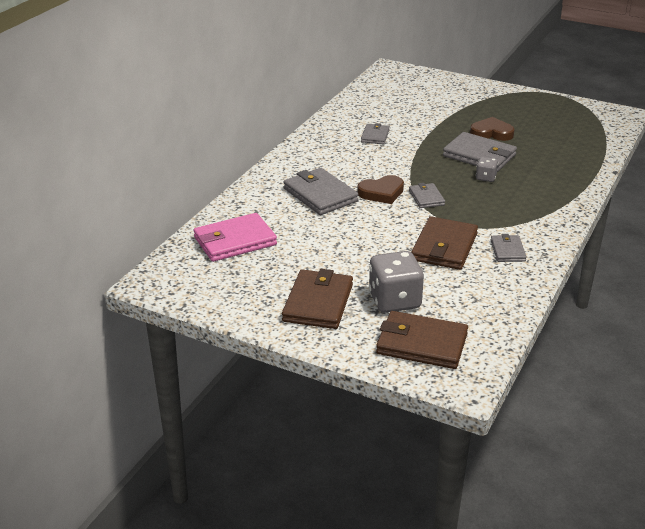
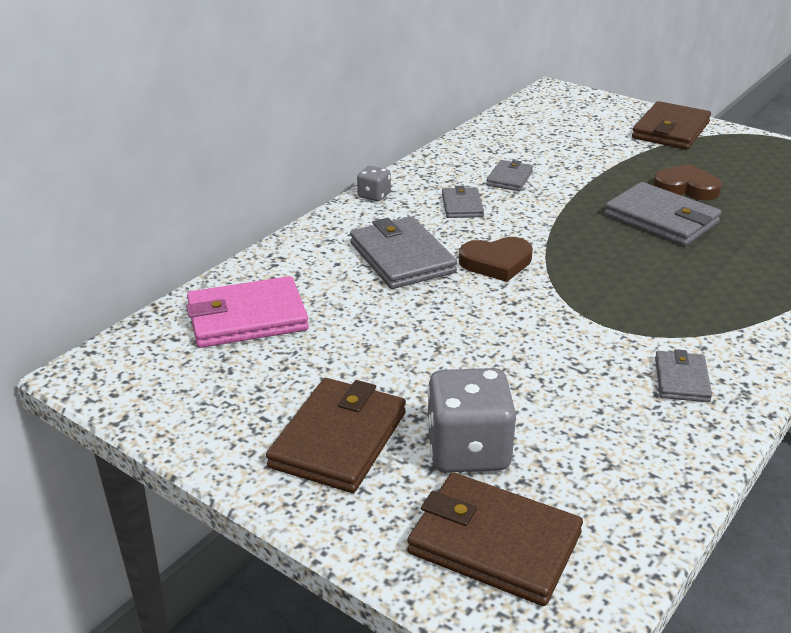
camera: 10 degrees right, 0 degrees up
grey wallet [409,183,445,208] -> grey wallet moved to [442,186,484,218]
brown wallet [411,216,478,270] -> brown wallet moved to [632,101,711,150]
grey dice [476,157,498,182] -> grey dice moved to [357,166,391,201]

